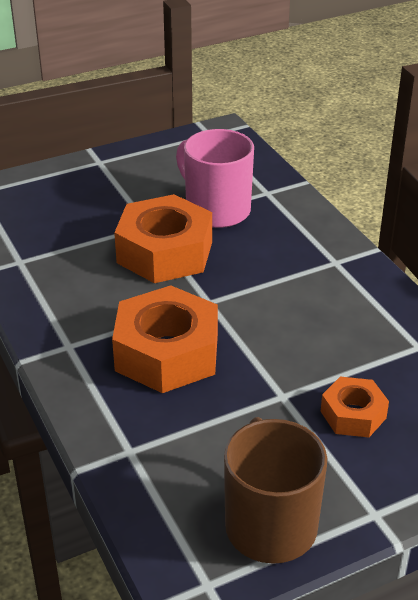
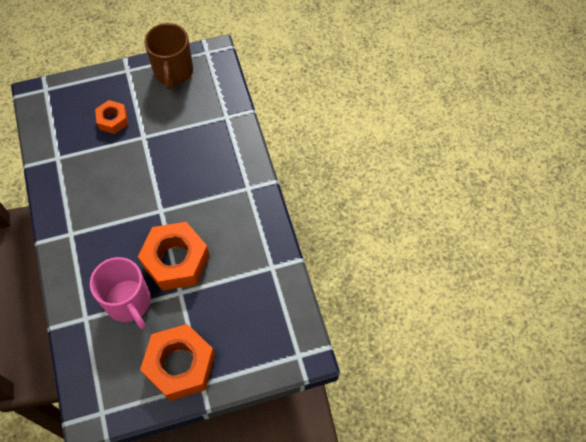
camera: 170 degrees left, 25 degrees up
orange nut [112,285,218,393] -> orange nut moved to [140,324,215,401]

